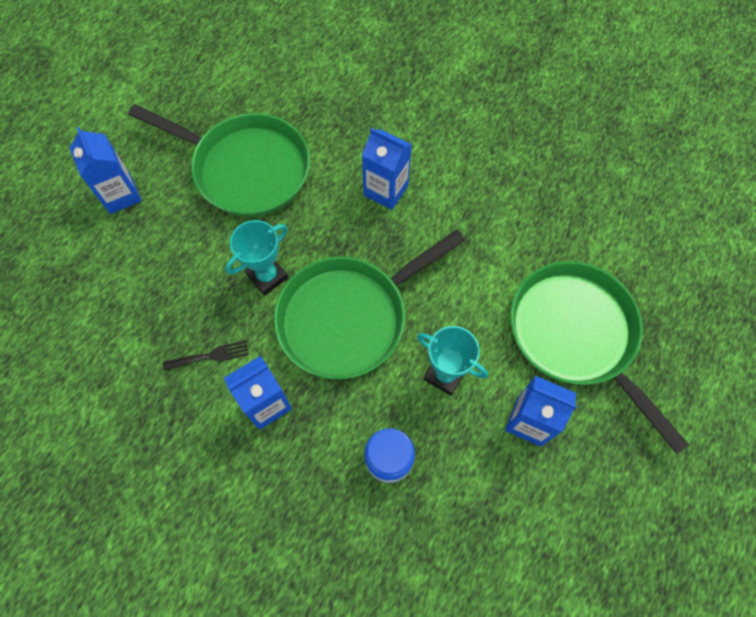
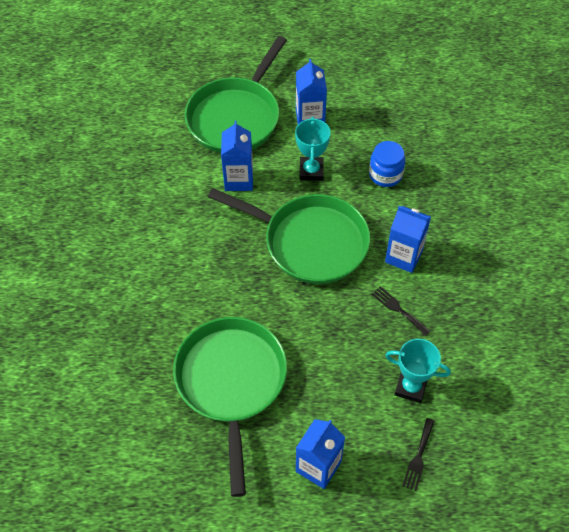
camera: 120 degrees left, 10 degrees down
turquoise trophy [225,220,288,295] -> turquoise trophy moved to [385,339,451,403]
blue carton [362,128,412,210] -> blue carton moved to [221,121,253,191]
none -> black fork [403,418,434,491]

